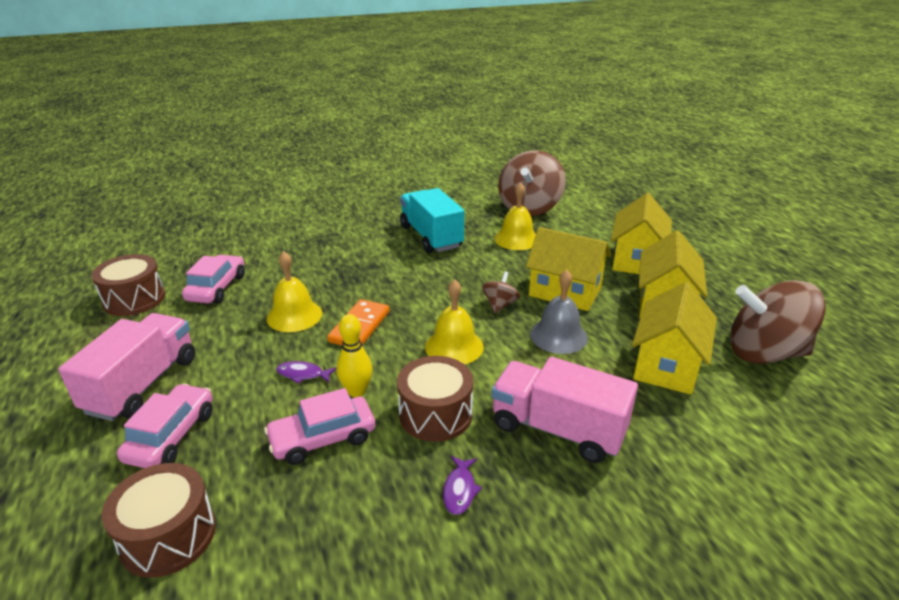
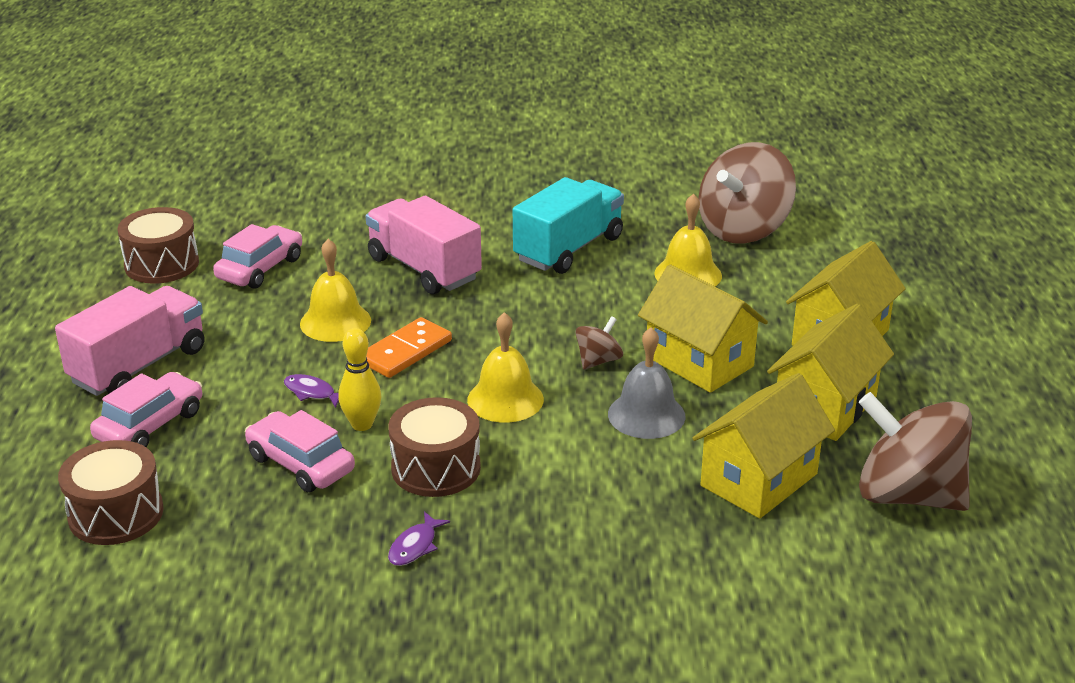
camera: 20 degrees right, 0 degrees up
pink car [264,388,375,465] -> pink car turned 45 degrees clockwise [245,410,355,493]
turquoise truck [400,188,465,253] -> turquoise truck turned 45 degrees clockwise [513,177,624,274]
pink truck [491,357,638,463] -> pink truck moved to [366,196,482,294]

